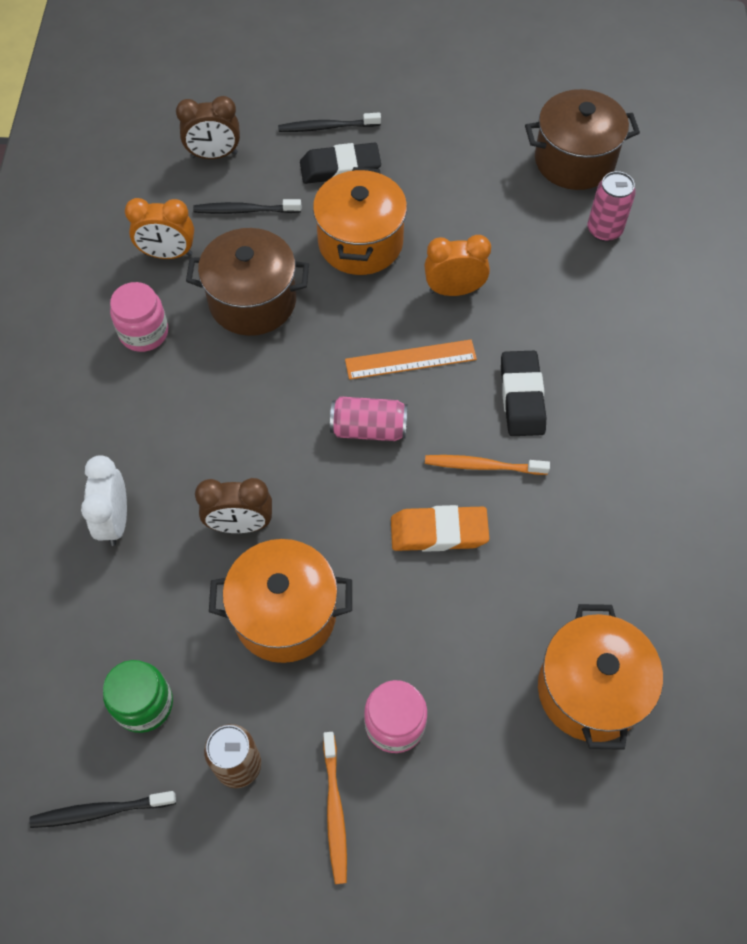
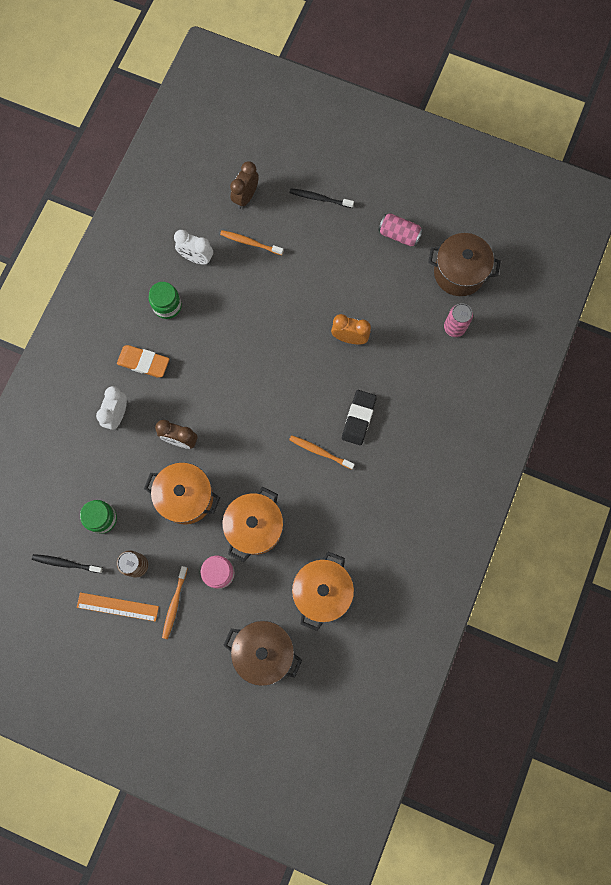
camera: 20 degrees right, 15 degrees up
pink jar [110,282,168,352] -> green jar [149,282,182,319]
orange clock [125,198,194,259] -> white clock [174,230,213,265]
brown clock [176,96,240,159] -> brown clock turned 105 degrees clockwise [230,161,259,209]
brown pot [186,228,309,336] -> brown pot moved to [223,621,302,686]
black toothbrush [193,199,301,214] -> orange toothbrush [220,230,284,255]
black eraser [300,143,381,184] -> none
orange pot [313,167,407,275] -> orange pot moved to [222,487,283,562]
pink can [330,396,408,441] -> pink can moved to [378,213,423,247]
orange ruler [345,340,477,380] -> orange ruler moved to [77,593,159,622]
orange eraser [391,505,489,552] -> orange eraser moved to [117,345,169,377]

